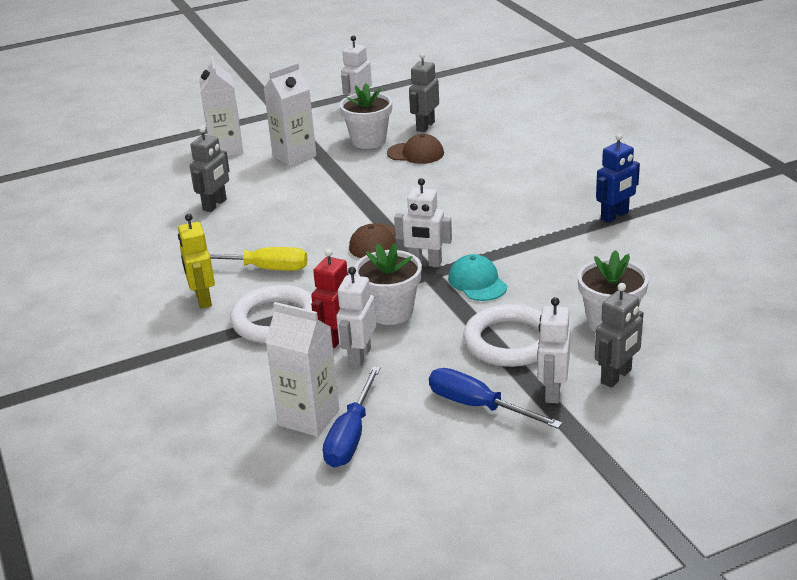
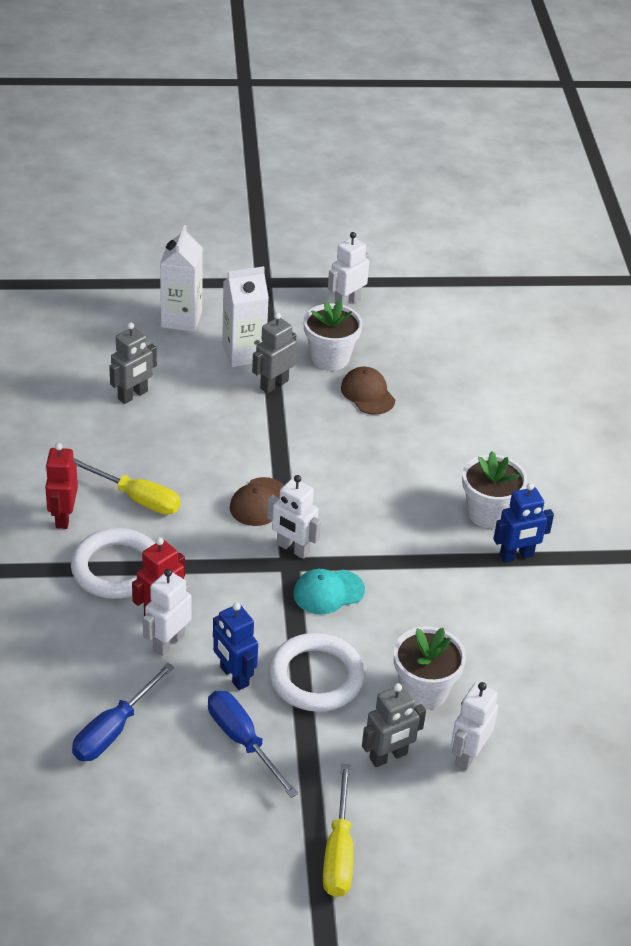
camera: 15 degrees right, 10 degrees up
yellow robot [178,214,215,309] -> red robot [45,443,78,529]
white carton [265,302,339,437] -> none
white flower pot [354,243,422,325] -> white flower pot moved to [462,451,528,528]
brown cap [387,134,444,164] -> brown cap turned 150 degrees counterclockwise [341,367,395,415]
grey robot [409,53,439,132] -> grey robot moved to [252,313,296,393]
turquoise cap [448,254,507,301] -> turquoise cap turned 105 degrees counterclockwise [293,569,365,615]
white robot [538,297,571,403] -> white robot moved to [451,682,498,770]
none -> blue robot [213,602,258,690]
none -> yellow screwdriver [323,764,354,897]

